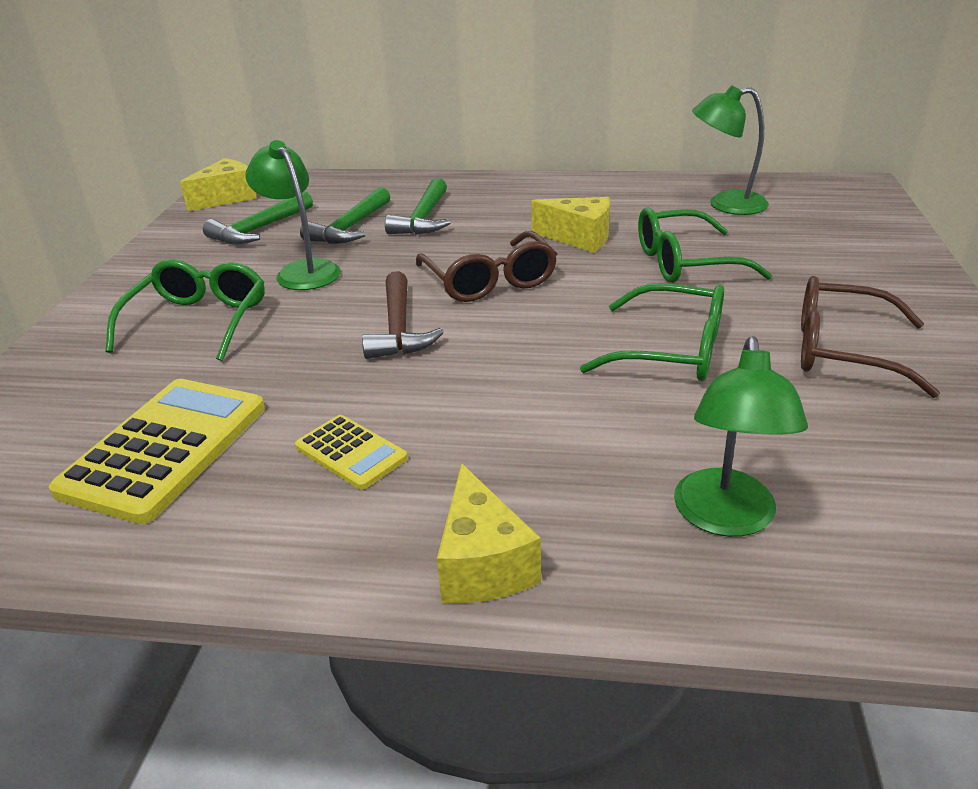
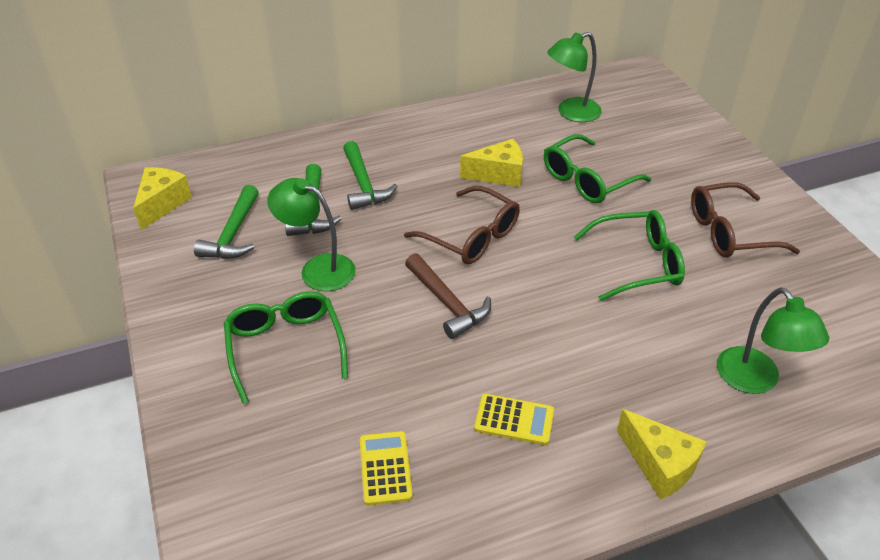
camera: 30 degrees left, 10 degrees up
yellow calculator [49,379,265,524] -> yellow calculator [360,431,413,506], size x0.53

